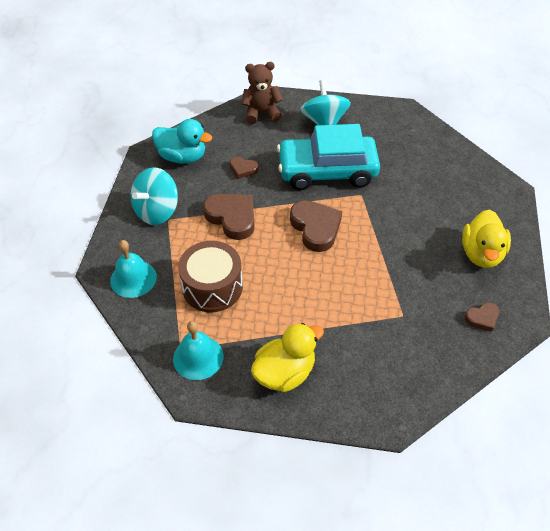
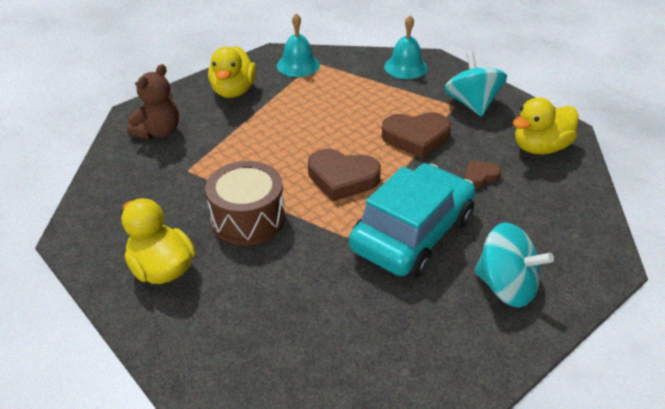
camera: 130 degrees right, 10 degrees down
turquoise duck [152,119,212,164] -> yellow duck [513,97,579,154]
brown drum [178,241,243,312] -> brown drum moved to [205,161,285,245]
brown teddy bear [241,62,283,124] -> brown teddy bear moved to [127,64,179,139]
brown heart [465,302,500,332] -> none

